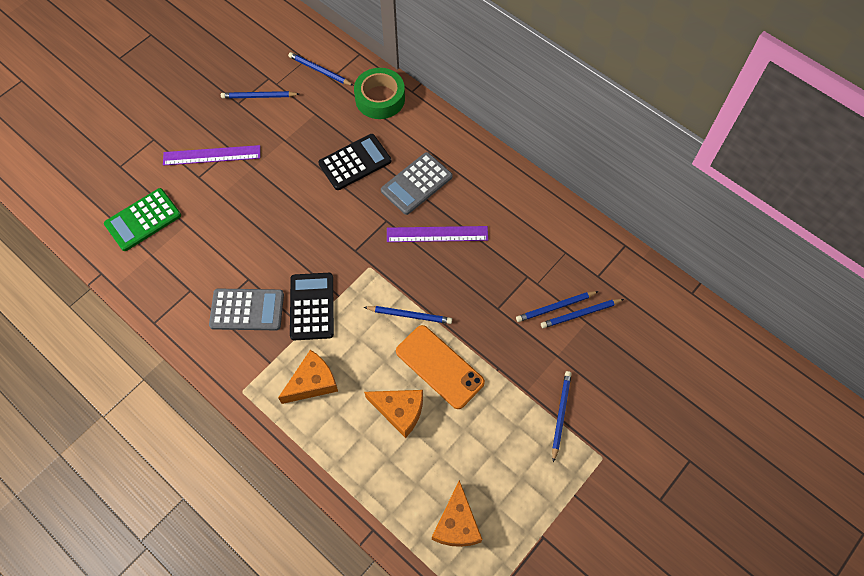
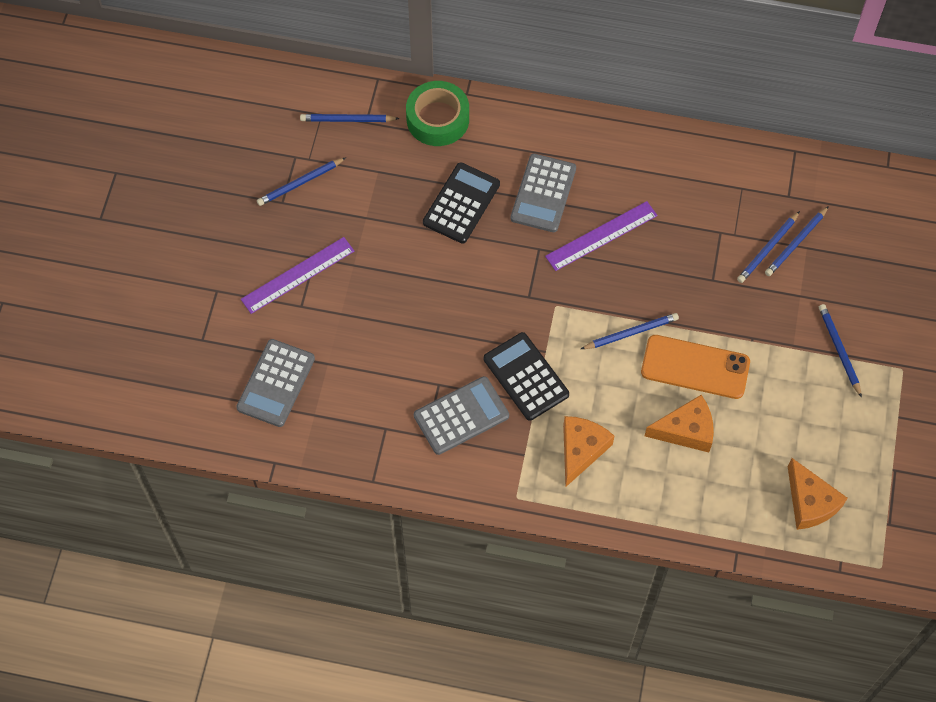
camera: 30 degrees left, 0 degrees up
green calculator [104,188,181,251] -> grey calculator [236,339,315,427]

